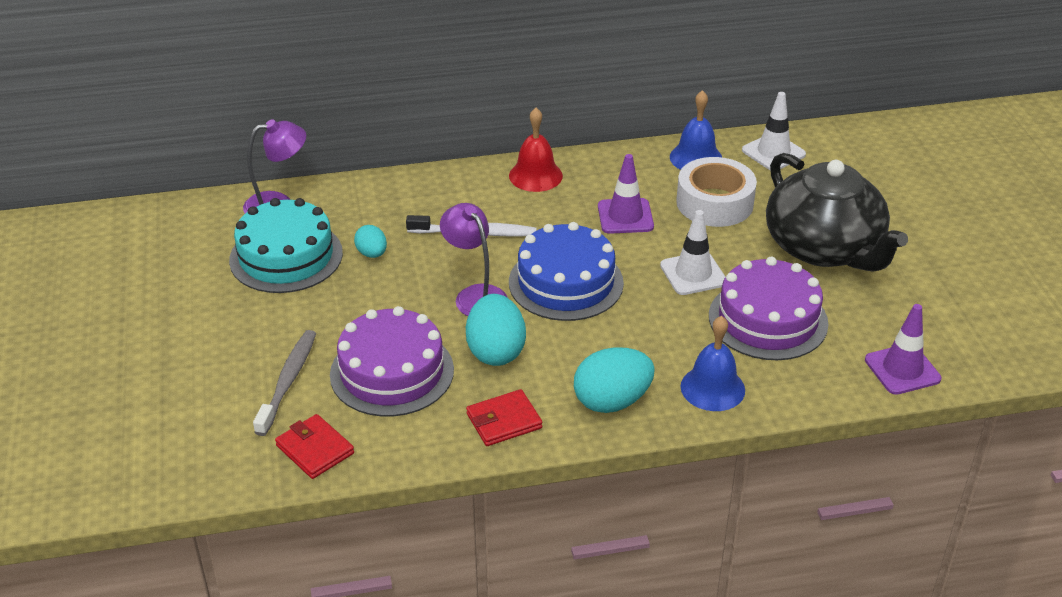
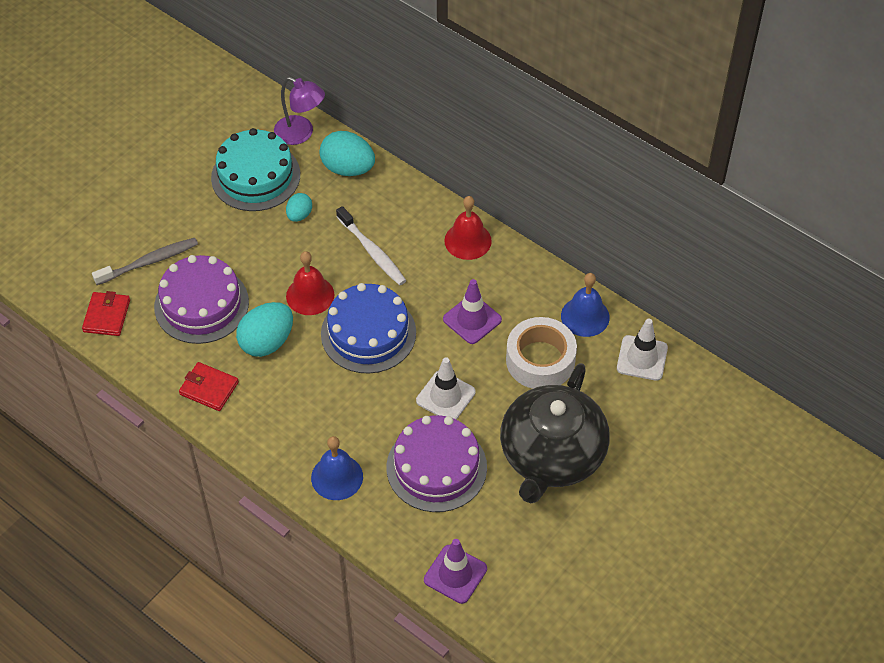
camera: 50 degrees right, 15 degrees up
purple lamp [440,203,508,316] -> red bell [286,251,334,315]
turquoise egg [574,347,655,413] -> turquoise egg moved to [320,131,375,176]

